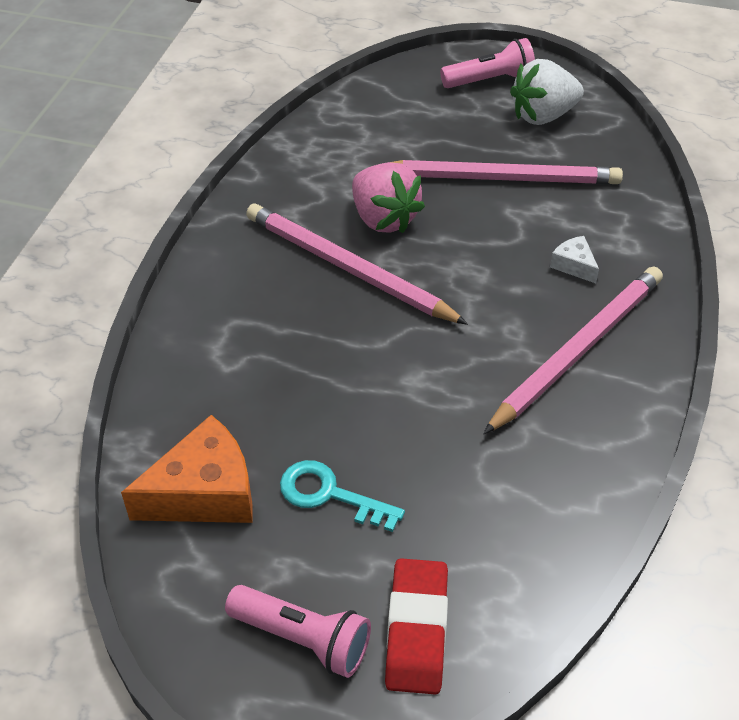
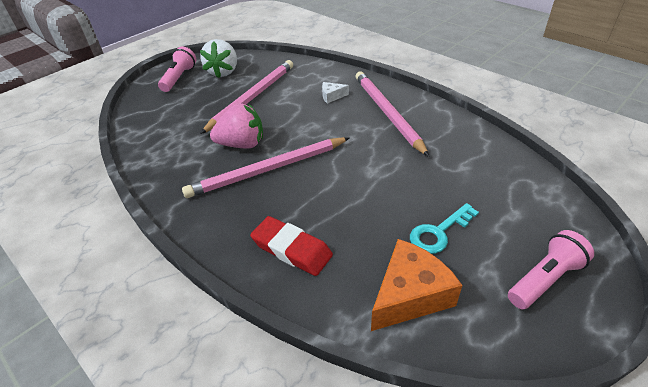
camera: 60 degrees left, 5 degrees down
orange cheese [121,415,252,523] -> orange cheese turned 45 degrees clockwise [371,239,462,331]
red eraser [385,558,448,694] -> red eraser moved to [250,216,333,276]

